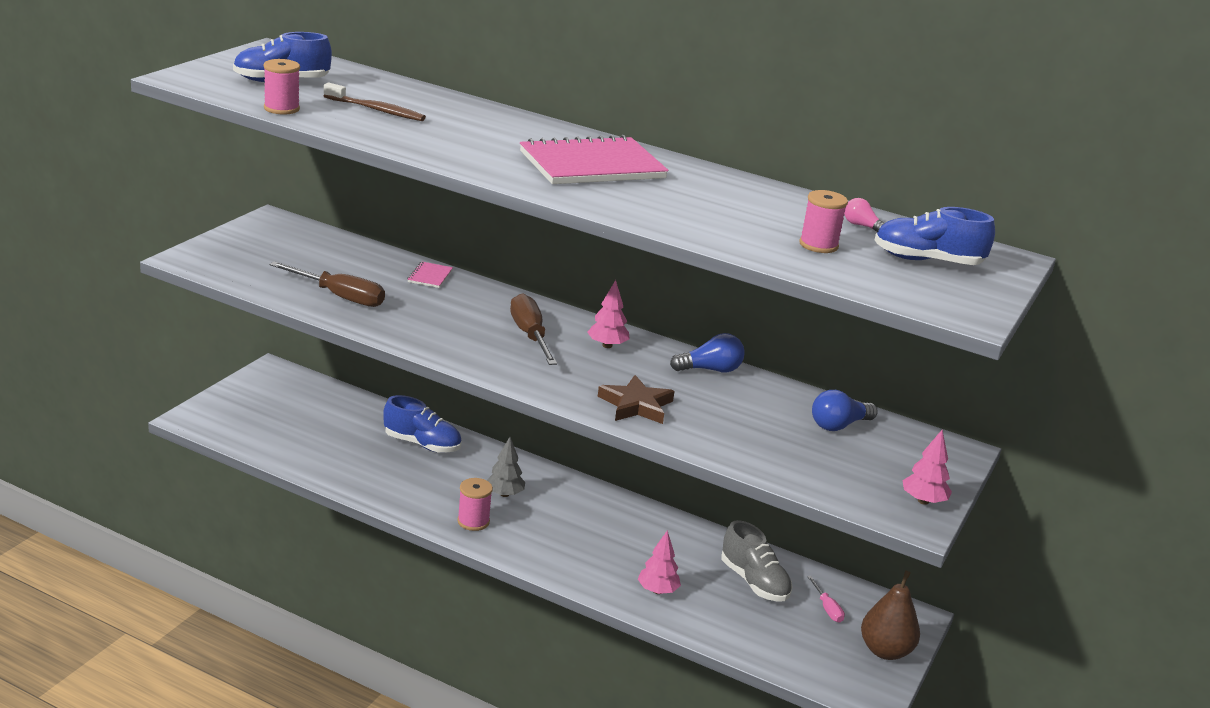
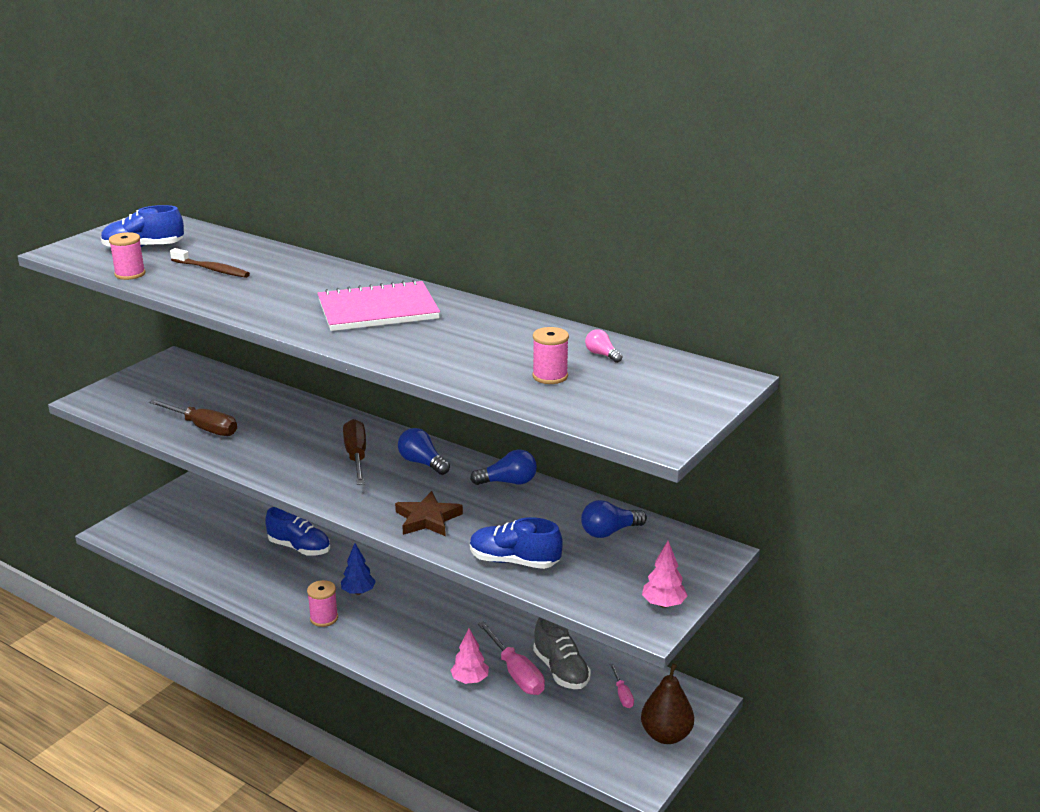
camera: 10 degrees right, 0 degrees up
pink notebook [407,262,453,288] -> none
grey tree [487,437,525,497] -> blue tree [341,543,376,595]
pink tree [587,280,630,348] -> blue light bulb [398,428,450,475]
blue shoe [875,207,995,265] -> blue shoe moved to [470,517,563,569]
none -> pink screwdriver [478,621,545,695]

